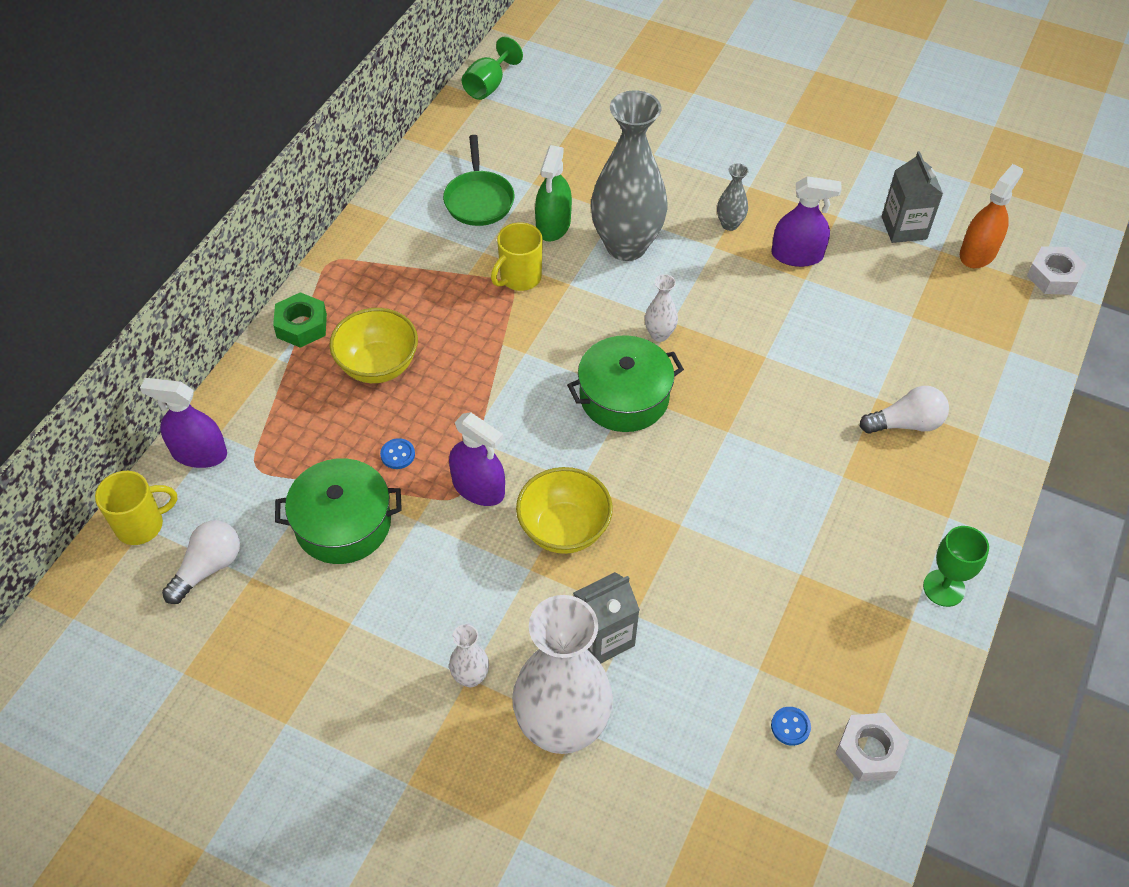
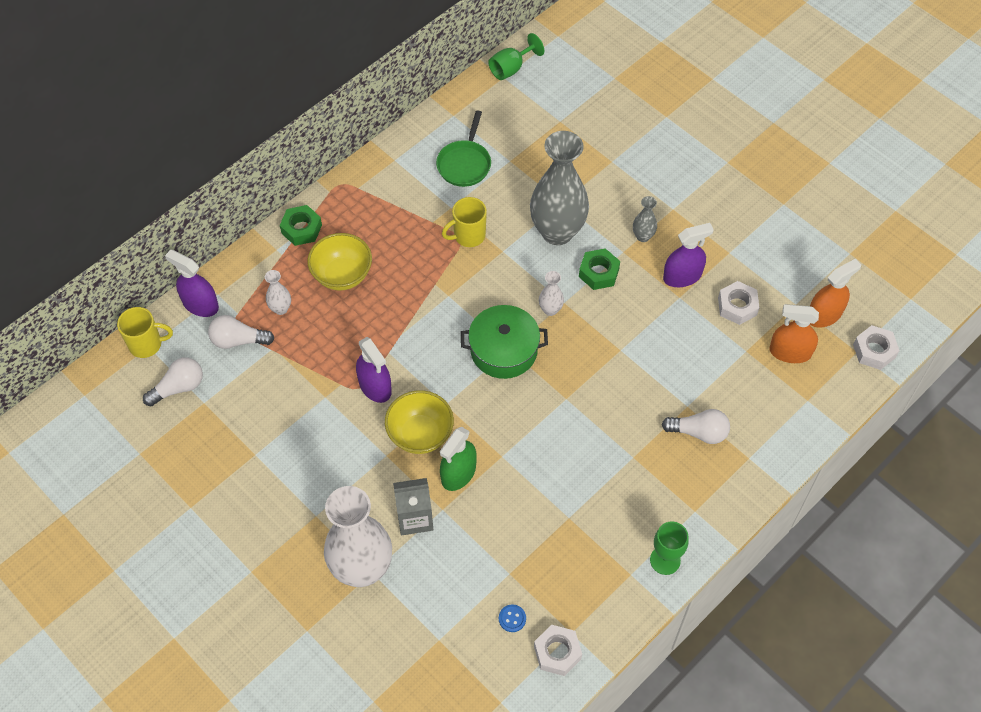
camera: 20 degrees right, 5 degrees up
green pot [275,458,402,564] -> none
blue button [380,438,415,469] -> none
white vase [449,624,489,687] -> white vase moved to [265,270,291,315]
green spray bottle [535,145,572,242] -> green spray bottle moved to [440,427,477,491]
purple spray bottle [771,176,842,267] -> purple spray bottle turned 45 degrees counterclockwise [663,223,714,287]
grey carton [882,151,943,243] -> none
none -> white light bulb [208,315,274,349]
none -> green nut [579,248,620,290]
none -> white nut [718,281,760,325]
none -> orange spray bottle [769,304,819,363]

